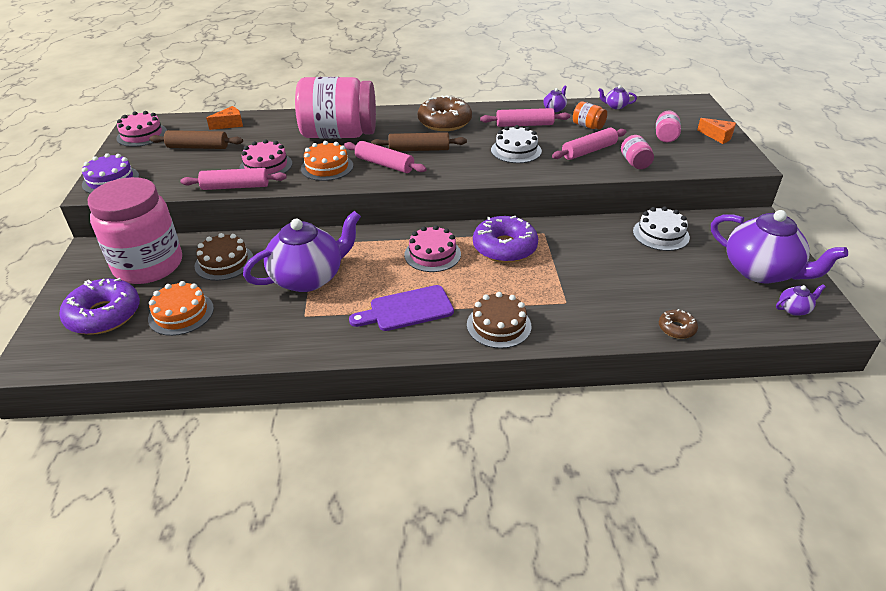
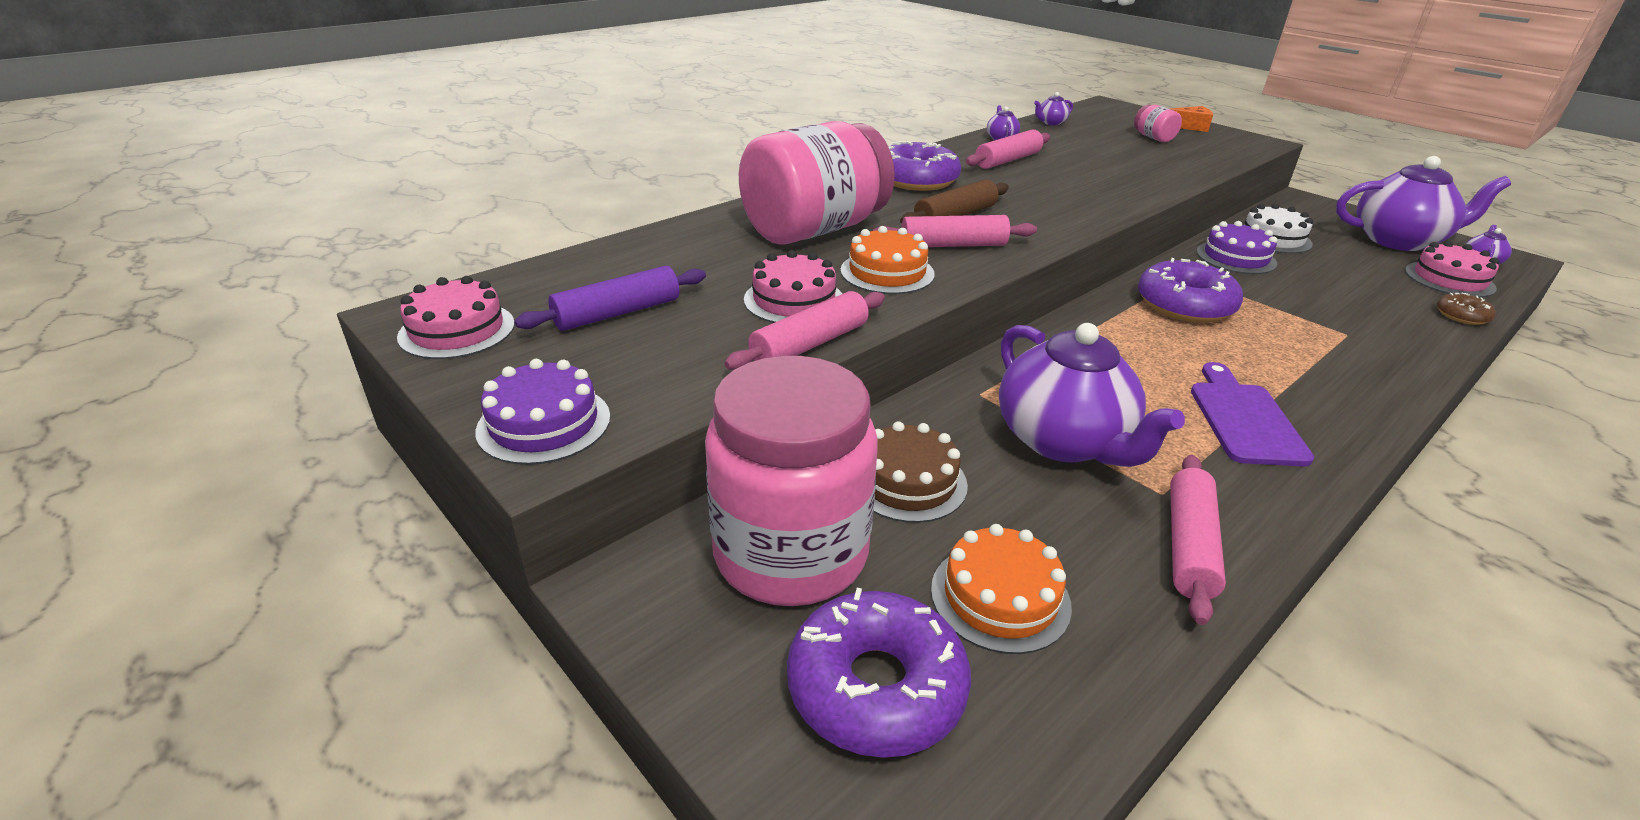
camera: 40 degrees left, 5 degrees down
brown rolling pin [149,130,243,149] -> purple rolling pin [514,266,706,331]
orange cheese [206,106,243,130] -> none
purple teapot [243,211,361,292] -> purple teapot turned 135 degrees clockwise [999,323,1185,467]
purple cutting board [349,285,454,331] -> purple cutting board turned 150 degrees clockwise [1191,362,1314,466]
pink cake [404,225,461,272] -> pink cake moved to [1405,241,1499,298]
brown donut [418,95,472,131] -> purple donut [888,141,961,191]
brown cake [467,292,531,349] -> none
white cake [491,125,542,163] -> none
pink rolling pin [552,128,627,160] -> pink rolling pin moved to [1170,455,1226,625]
orange jar [573,101,607,129] -> none
pink jar [621,135,654,169] -> none
none -> purple cake [1196,221,1277,274]

